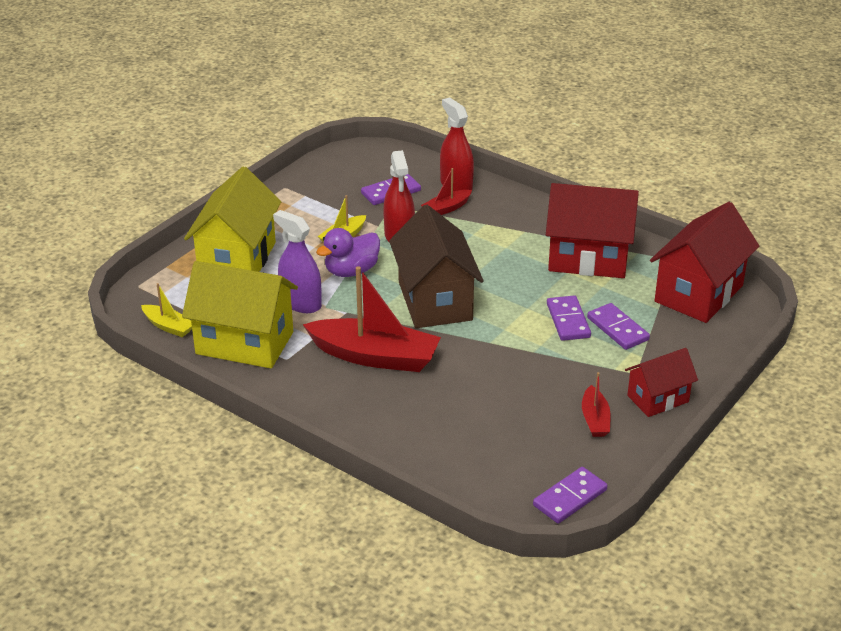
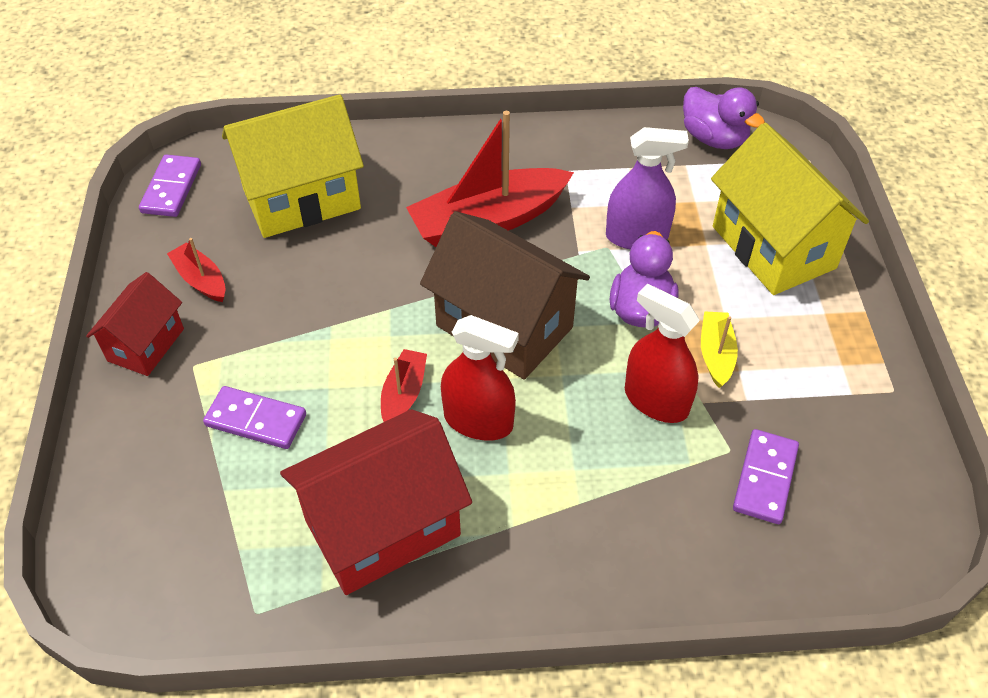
camera: 140 degrees right, 15 degrees up
yellow boat [141,283,192,337] -> purple duck [683,87,765,149]
yellow house [182,261,298,368] -> yellow house moved to [222,94,364,238]
red boat [421,168,472,215] -> red boat moved to [381,349,427,422]
red spray bottle [440,97,474,191] -> red spray bottle moved to [441,315,519,441]
purple domino [547,296,591,341] -> none
red house [650,202,759,323] -> none

